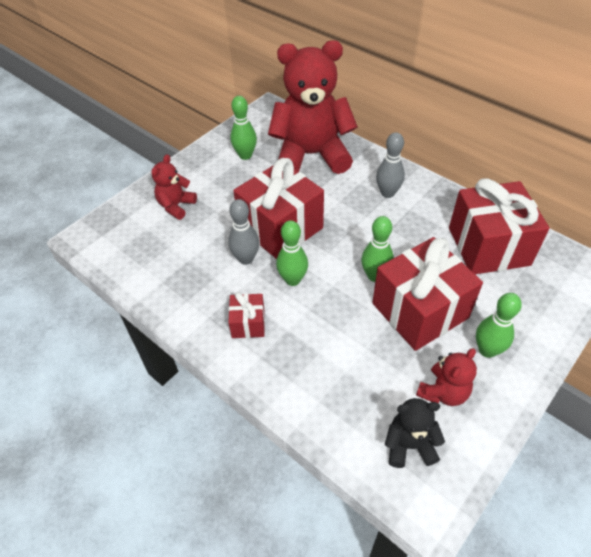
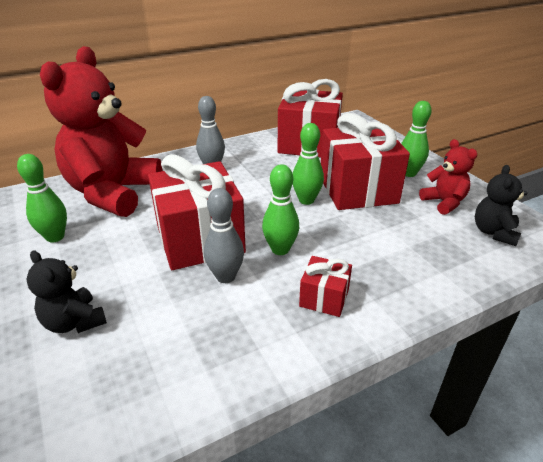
camera: 70 degrees left, 15 degrees down
red teddy bear [151,154,197,220] -> black teddy bear [27,250,107,333]

